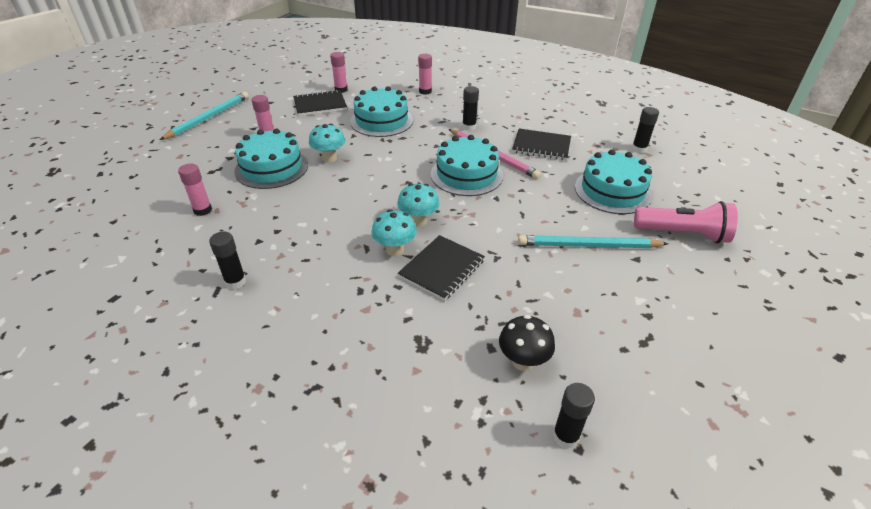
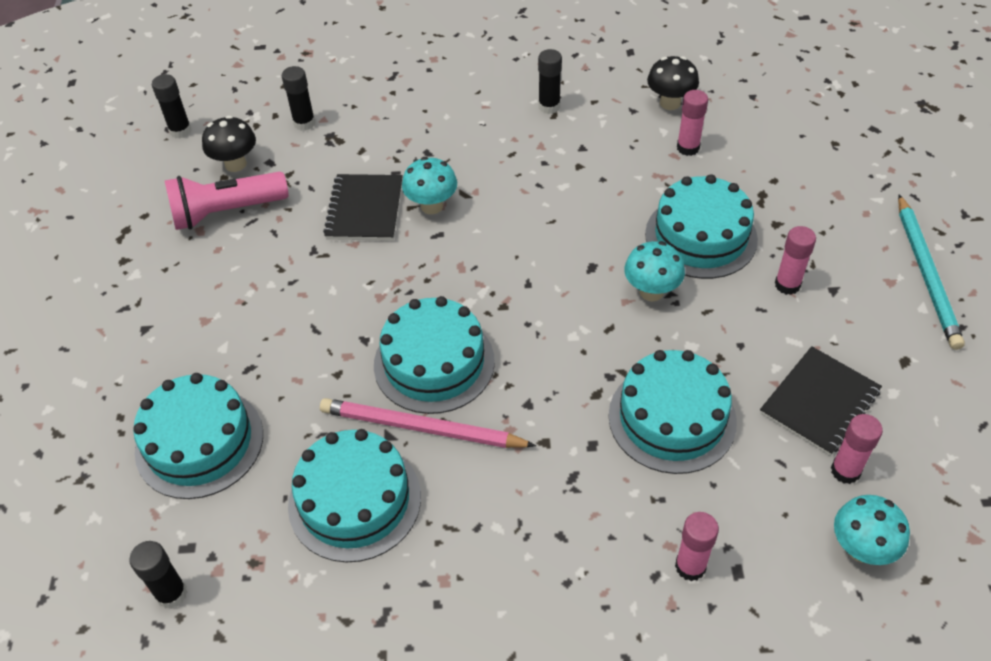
camera: 150 degrees right, 10 degrees up
turquoise mushroom [397,183,440,227] -> turquoise mushroom moved to [834,495,910,565]
black glue stick [462,86,479,131] -> black glue stick moved to [282,66,315,131]
black notebook [512,129,571,160] -> turquoise cake [288,429,421,562]
turquoise pencil [518,235,668,248] -> none
pink flashlight [634,201,738,243] -> pink flashlight moved to [164,172,289,230]
none -> black mushroom [647,56,699,110]

